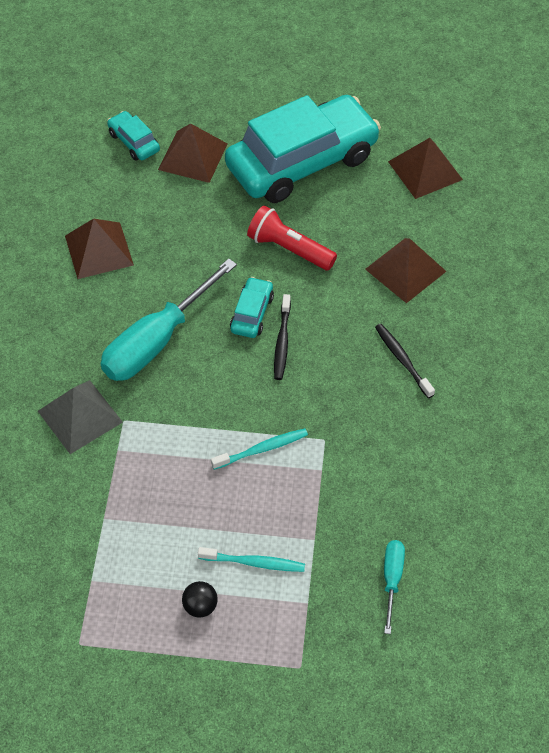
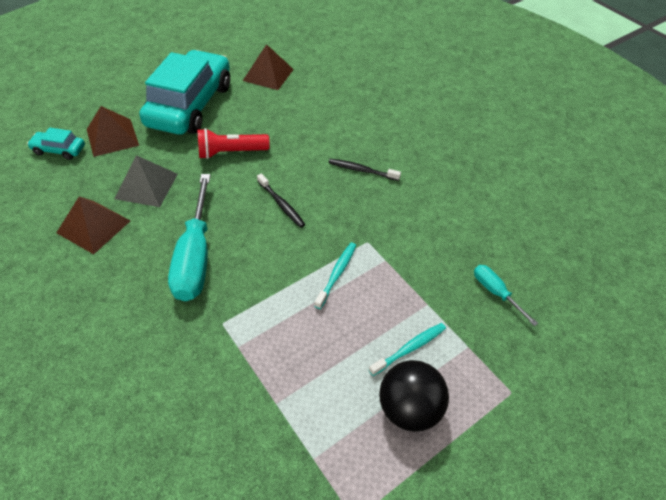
camera: 45 degrees left, 5 degrees down
grey pyramid [38,380,123,454] -> grey pyramid moved to [114,155,178,207]
black ball [182,581,218,618] -> black ball [379,360,449,432], size x2.00
turquoise car [230,277,274,338] -> none
brown pyramid [365,238,447,303] -> none

